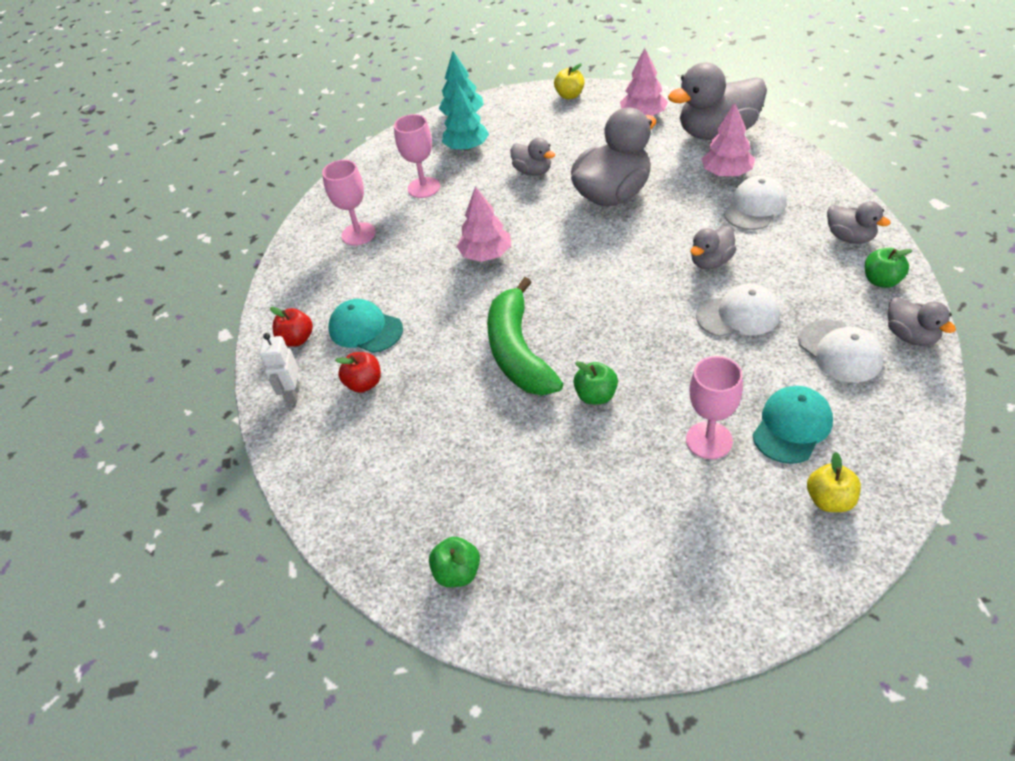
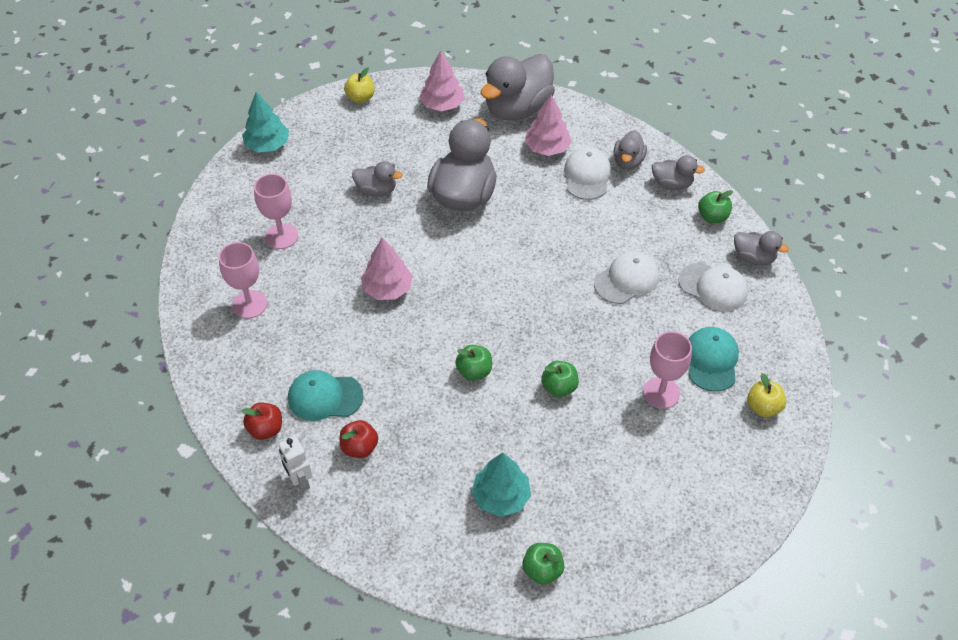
camera: 35 degrees left, 5 degrees up
turquoise tree [442,81,489,150] -> turquoise tree moved to [471,453,531,517]
green banana [487,277,563,396] -> green apple [455,345,492,381]
grey duck [691,226,736,269] -> grey duck moved to [614,131,647,170]

